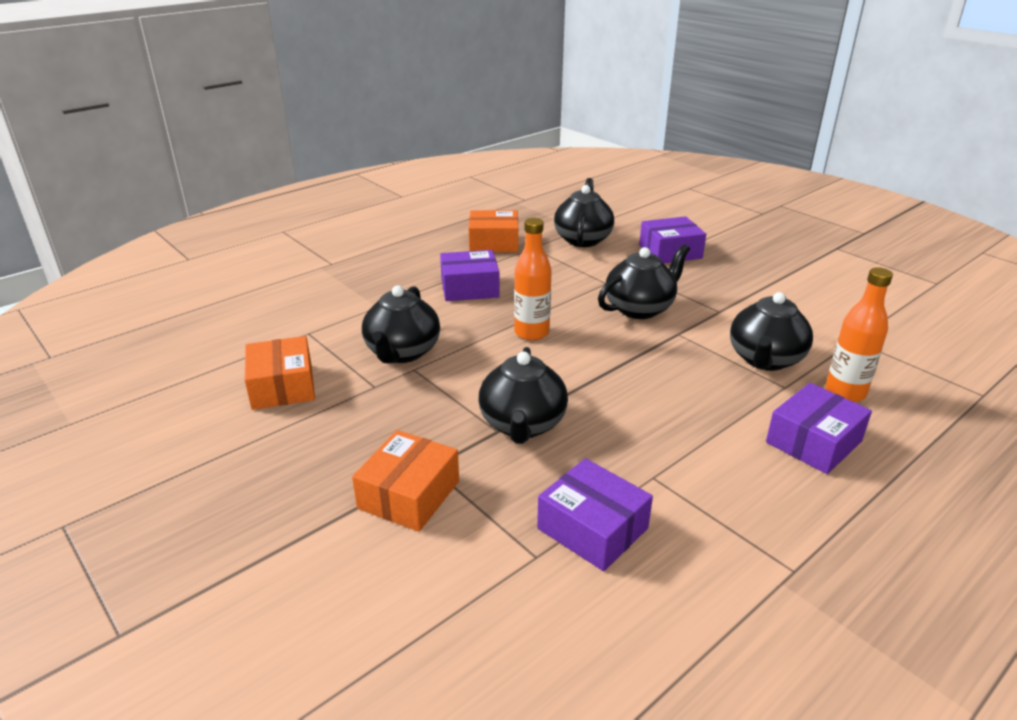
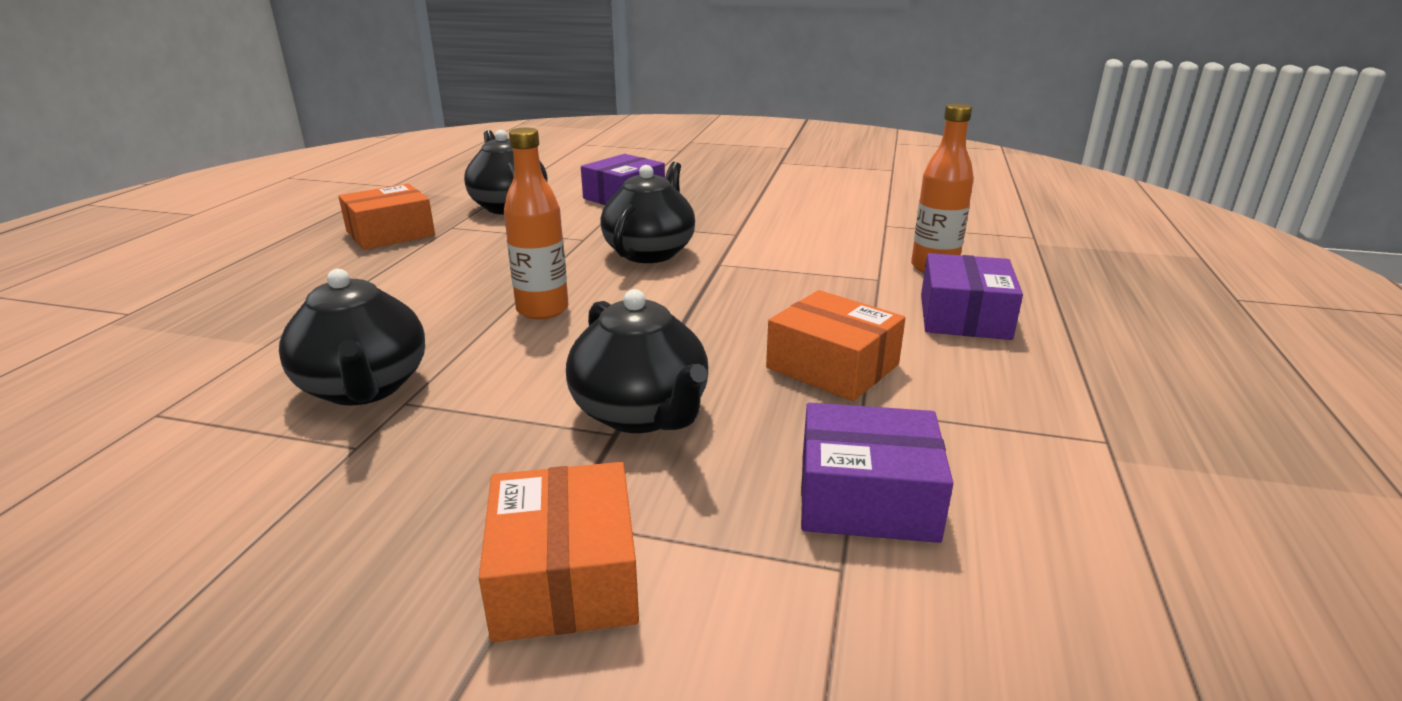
camera: 35 degrees left, 5 degrees down
orange box [245,336,315,410] -> orange box moved to [766,290,905,401]
purple box [440,250,500,301] -> none
black teapot [730,292,813,371] -> none

